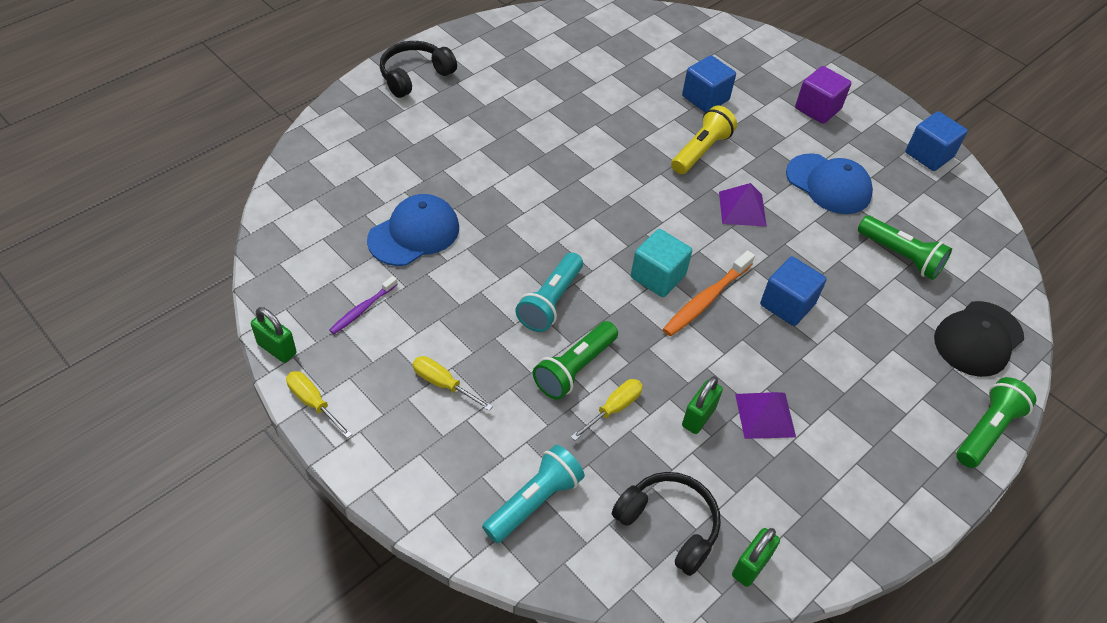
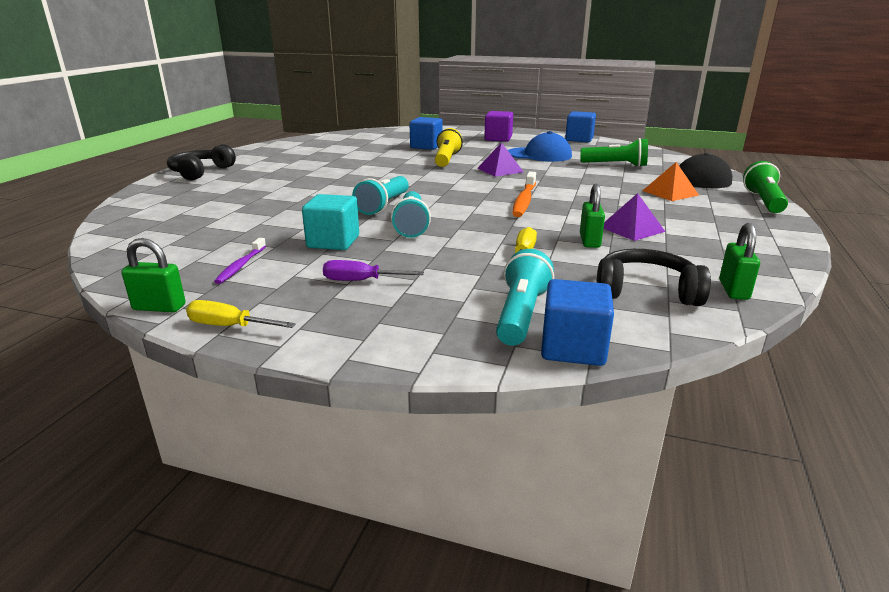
camera: 25 degrees left, 25 degrees down
blue cap [367,194,459,266] -> none
yellow screwdriver [413,356,493,411] -> purple screwdriver [323,260,424,281]
green flashlight [533,321,618,400] -> none
turquoise cube [631,229,692,297] -> turquoise cube moved to [302,194,359,250]
blue cube [760,257,827,326] -> blue cube moved to [541,279,614,366]
none -> turquoise flashlight [352,176,409,215]
none -> orange pyramid [642,162,699,201]

